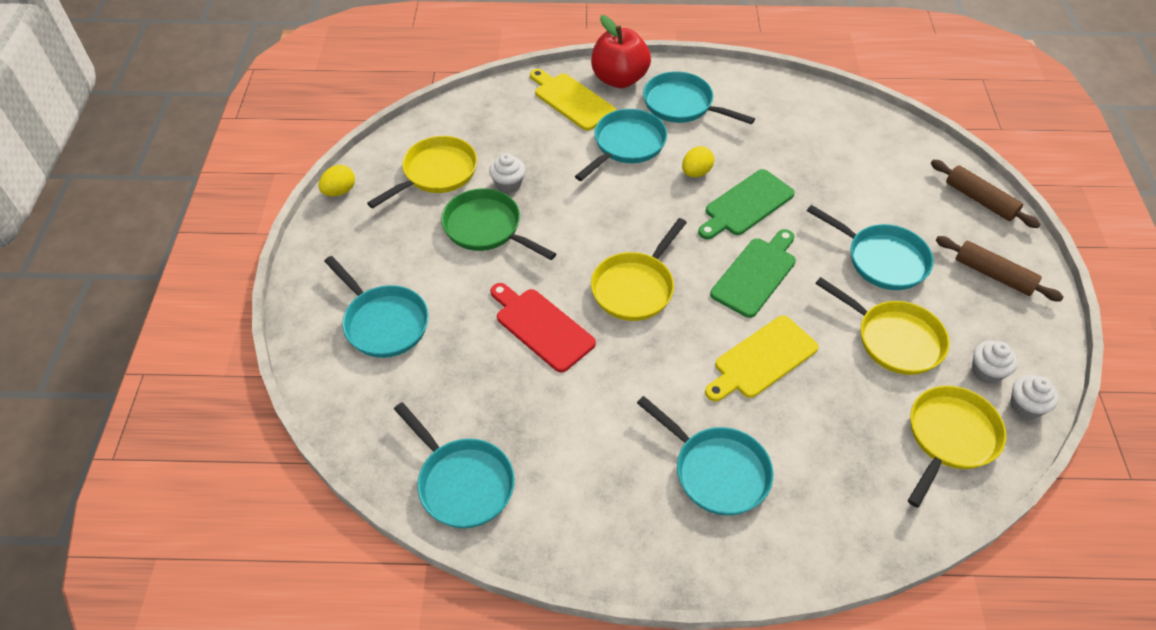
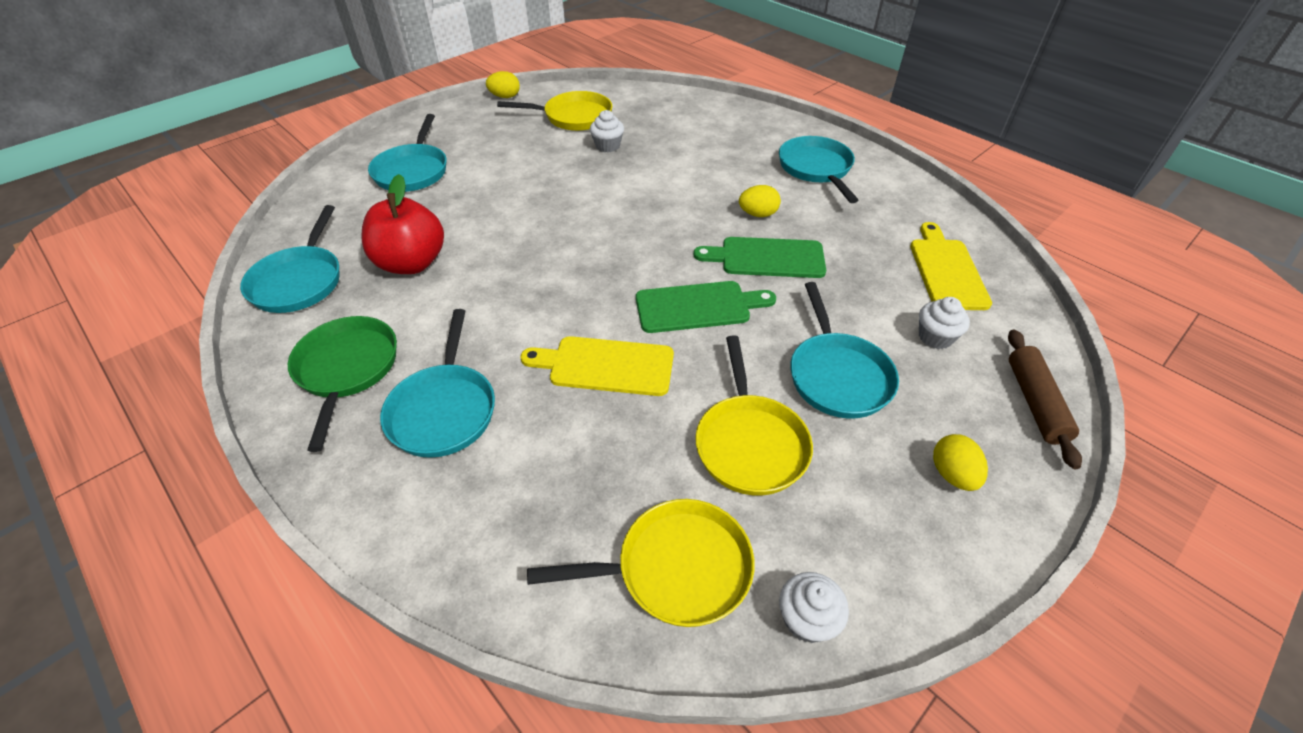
camera: 45 degrees right, 5 degrees down
green pan [441,188,556,260] -> green pan moved to [288,316,397,452]
red cutting board [490,283,596,372] -> none
yellow cutting board [530,69,616,131] -> yellow cutting board moved to [910,222,992,310]
turquoise pan [575,109,667,181] -> none
red apple [591,15,651,88] -> red apple moved to [362,174,444,274]
yellow pan [591,218,687,321] -> none
brown rolling pin [936,236,1063,302] -> yellow egg [933,434,988,491]
white cupcake [972,341,1018,384] -> white cupcake moved to [919,297,970,349]

